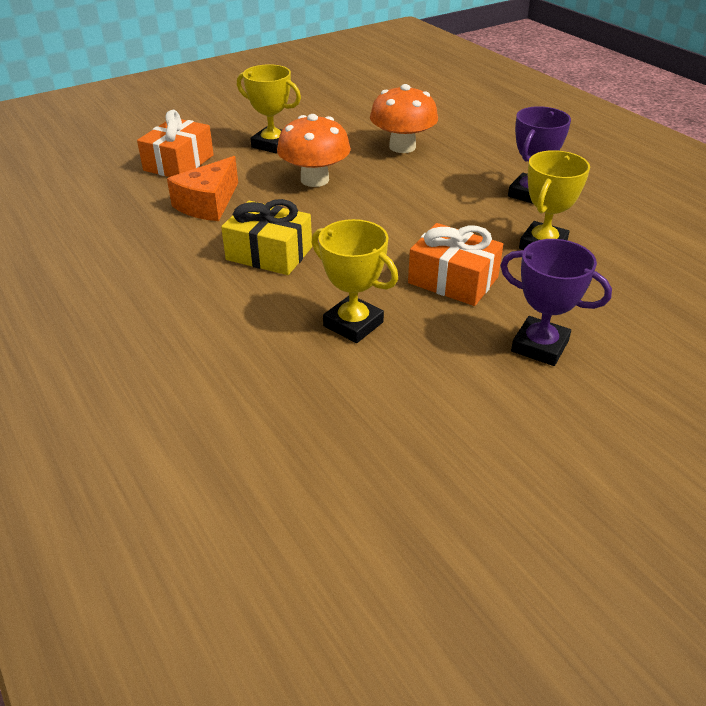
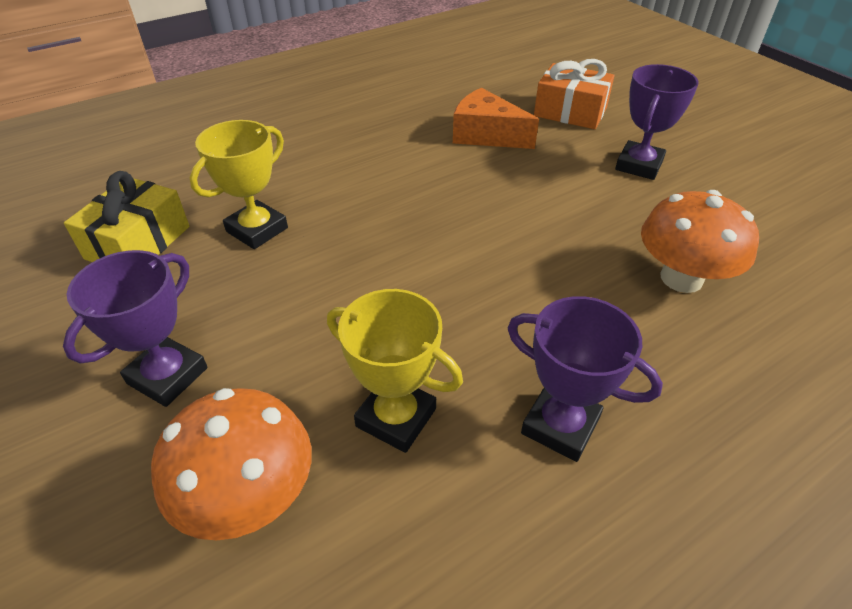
camera: 90 degrees right, 5 degrees up
yellow gift [221,199,312,275] -> yellow gift moved to [64,171,189,262]
yellow trophy [237,64,301,154] -> purple trophy [615,64,699,180]
orange mushroom [277,114,351,187] -> orange mushroom moved to [151,388,312,540]
orange gift [408,223,503,306] -> none

